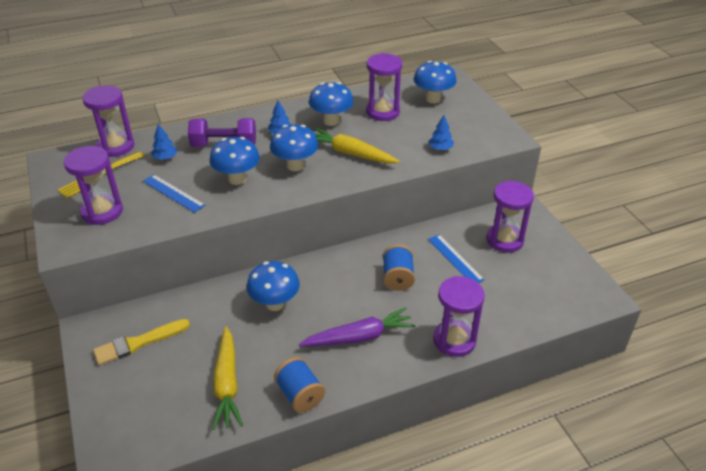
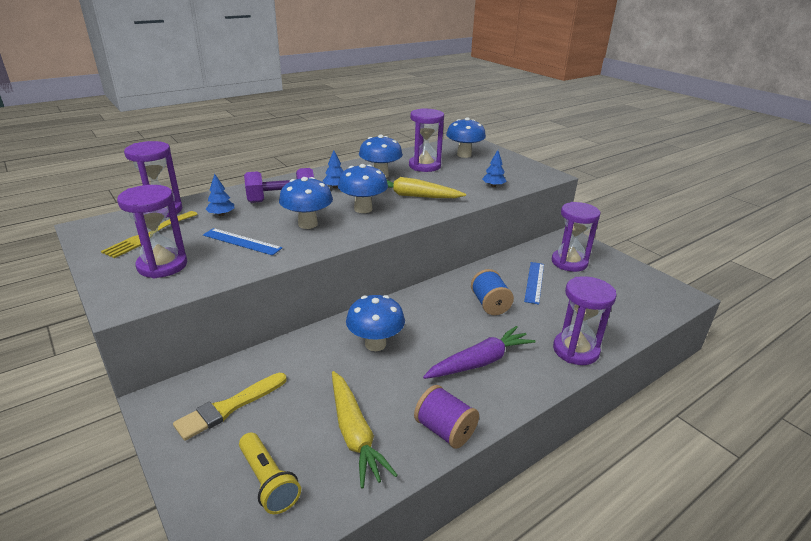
camera: 15 degrees left, 10 degrees down
blue spool [274,357,325,412] -> purple spool [414,385,479,449]
blue ruler [428,235,484,283] -> blue ruler turned 60 degrees clockwise [524,262,544,304]
none -> yellow flashlight [239,432,301,514]

